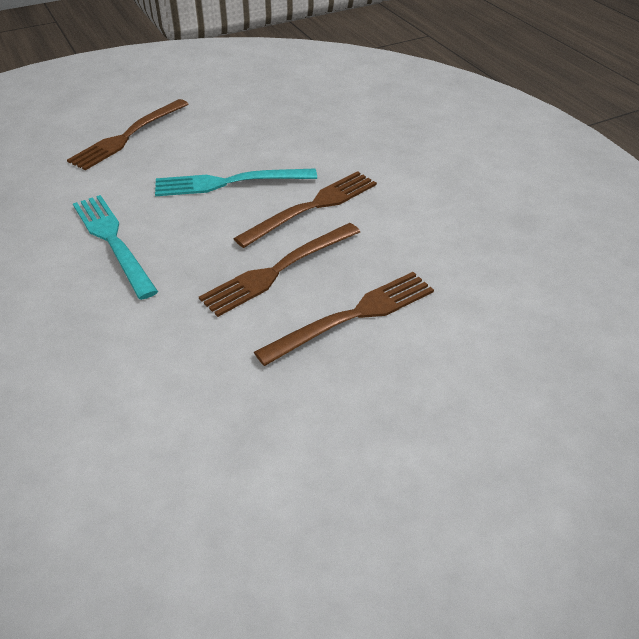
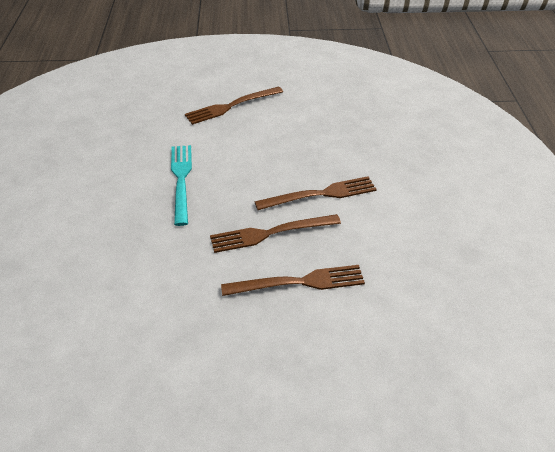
camera: 25 degrees right, 0 degrees up
turquoise fork [155,168,317,196] -> none

